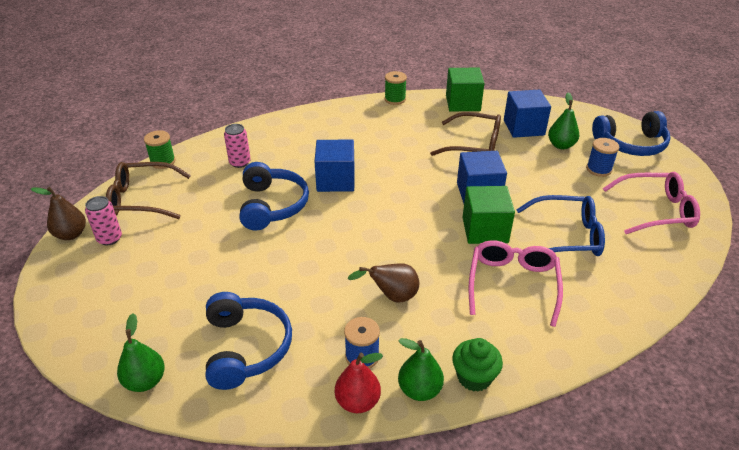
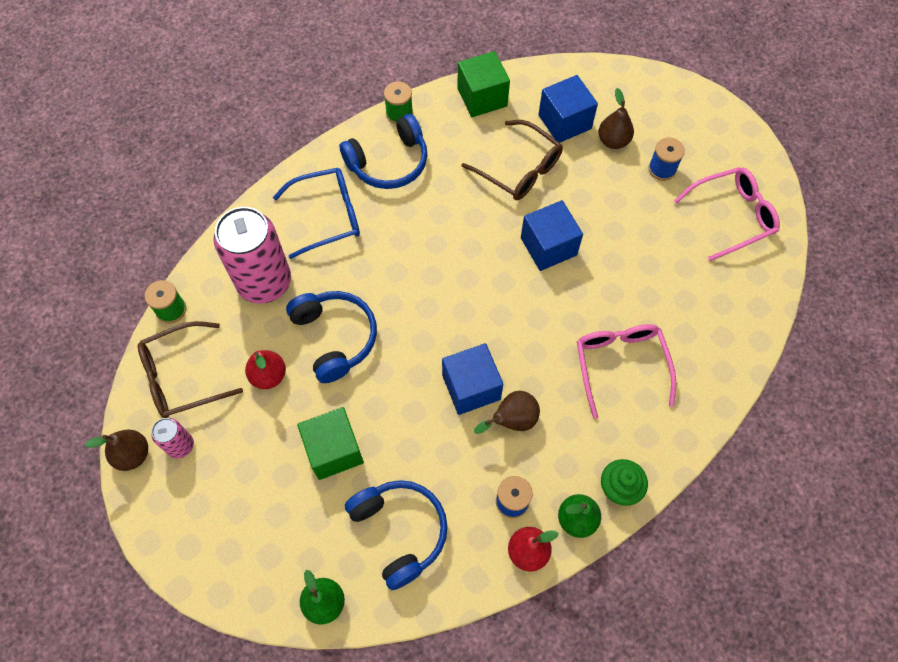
camera: 20 degrees left, 25 degrees up
pink can [224,124,251,168] -> pink can [214,207,291,304], size x2.13
blue cube [314,140,355,192] -> blue cube moved to [442,343,503,415]
brown glasses [430,112,501,156] -> brown glasses turned 45 degrees clockwise [462,120,563,200]
green cube [463,186,515,244] -> green cube moved to [297,407,364,480]
blue glasses [516,195,605,256] -> blue glasses moved to [273,168,360,259]
green pear [548,92,579,149] -> brown pear [598,88,634,149]
blue headphones [592,111,671,156] -> blue headphones moved to [339,114,428,189]
none -> red pear [245,350,286,389]

